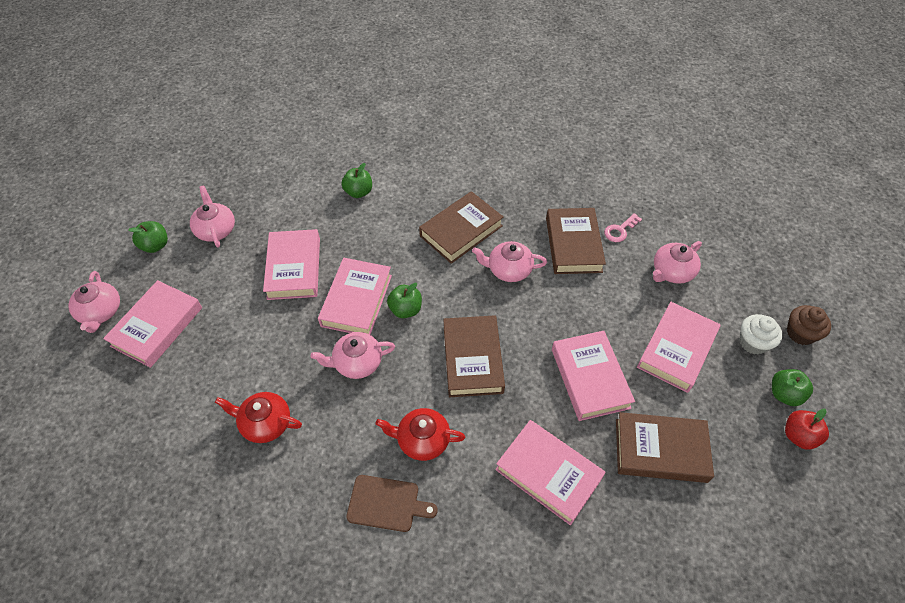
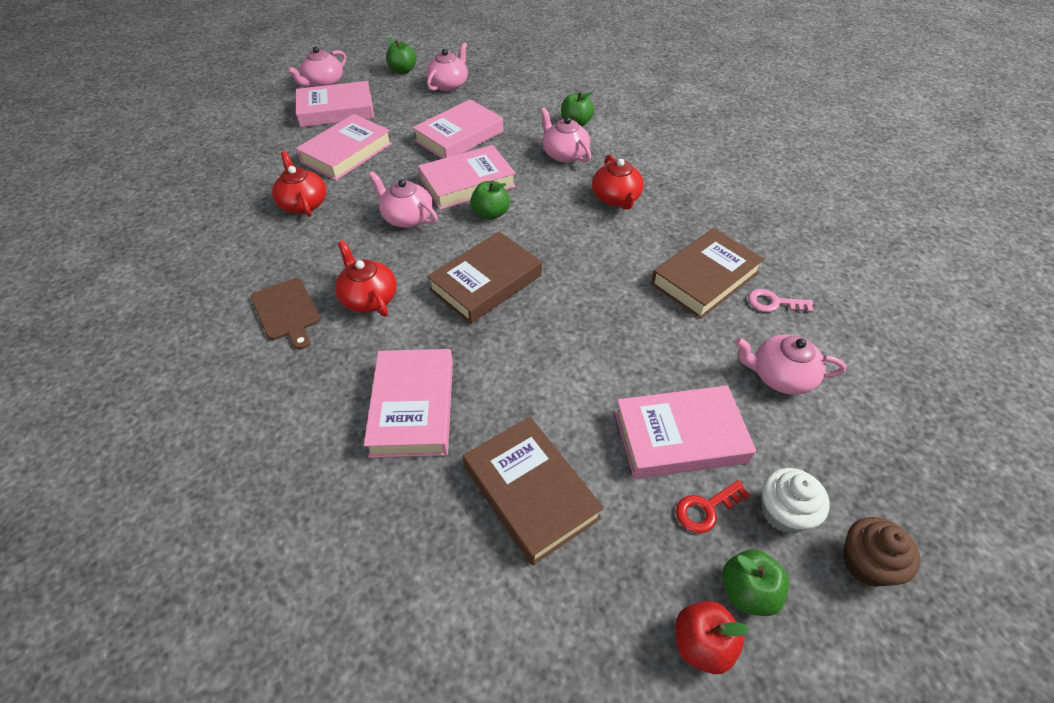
camera: 50 degrees right, 5 degrees down
brown book [419,191,504,264] -> red teapot [592,155,644,210]
pink teapot [472,241,547,282] -> pink teapot moved to [540,107,591,163]
pink book [552,331,635,421] -> pink book moved to [296,114,392,181]
none -> red key [676,480,750,533]

